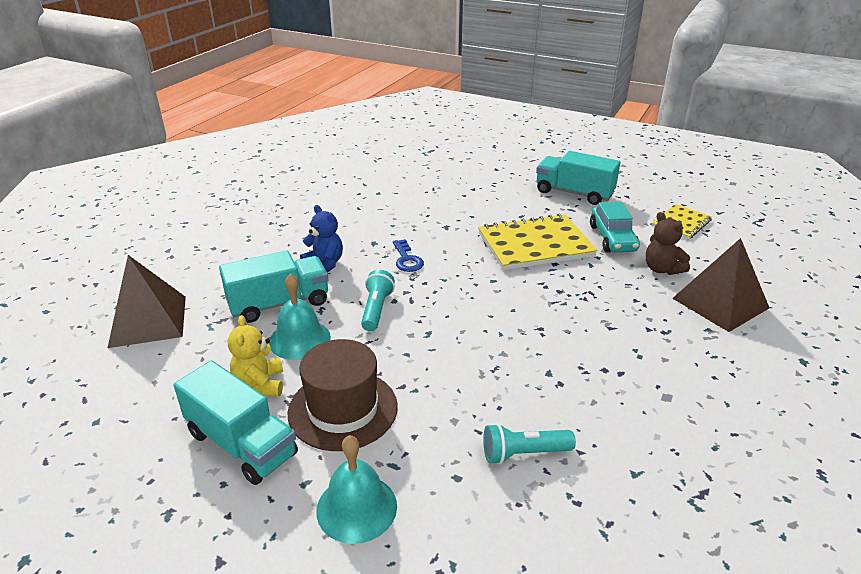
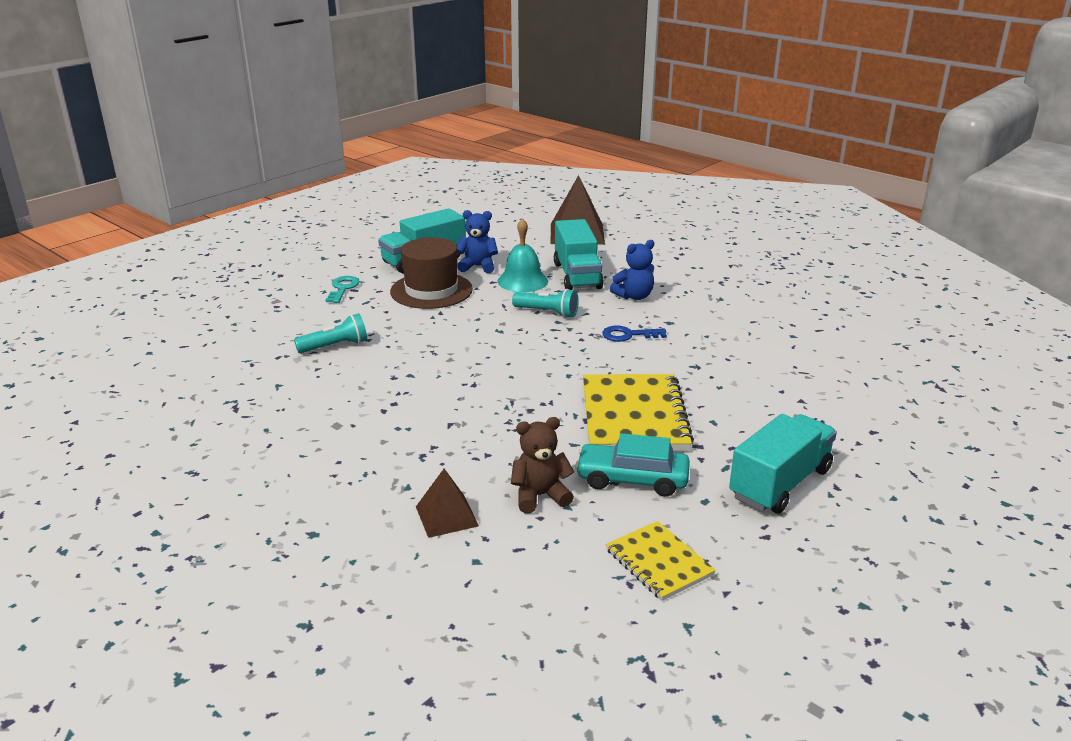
camera: 105 degrees right, 5 degrees down
yellow teddy bear [228,315,283,396] -> blue teddy bear [457,210,498,273]
turquoise bell [316,435,397,544] -> turquoise key [325,276,360,303]
turquoise flashlight [483,423,576,464] -> turquoise flashlight turned 60 degrees clockwise [294,313,367,353]
brown pyramid [672,238,769,332] -> brown pyramid [416,469,479,538], size x0.58

